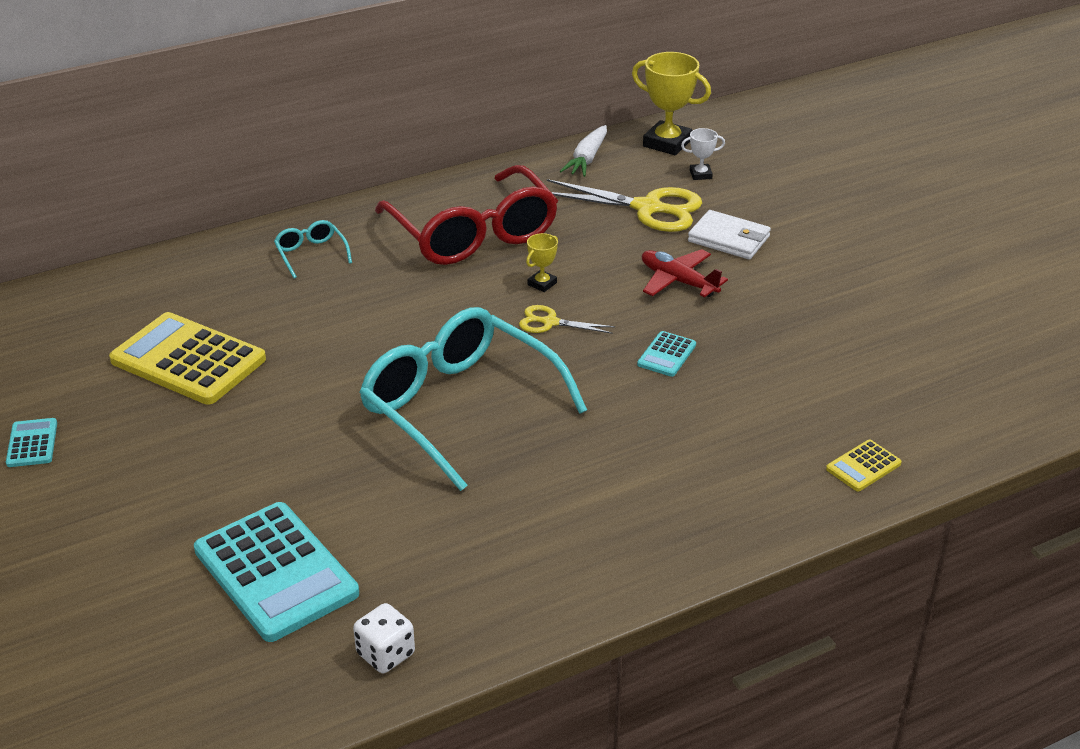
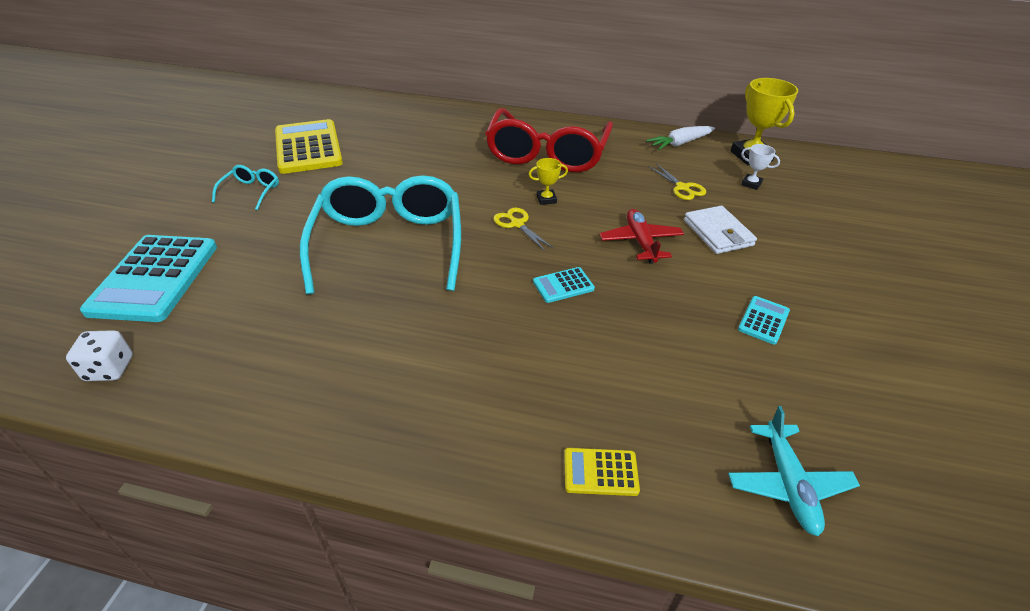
camera: 40 degrees right, 5 degrees up
turquoise calculator [6,418,57,467] -> turquoise calculator moved to [738,296,790,345]
turquoise glasses [274,220,352,279] -> turquoise glasses moved to [212,165,279,210]
yellow scissors [547,179,702,232] -> yellow scissors [649,164,706,200], size x0.52
none -> turquoise plane [728,406,860,536]

